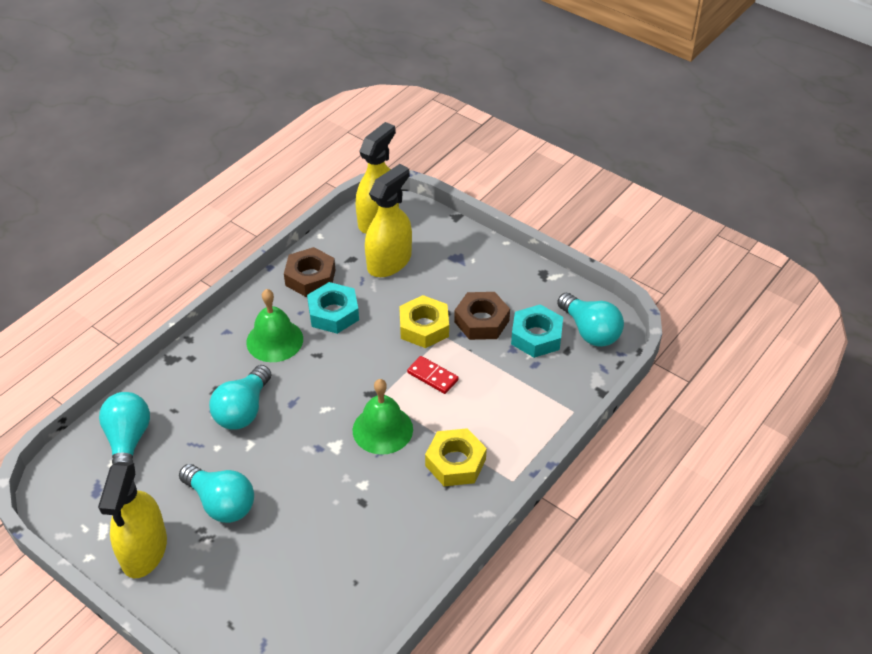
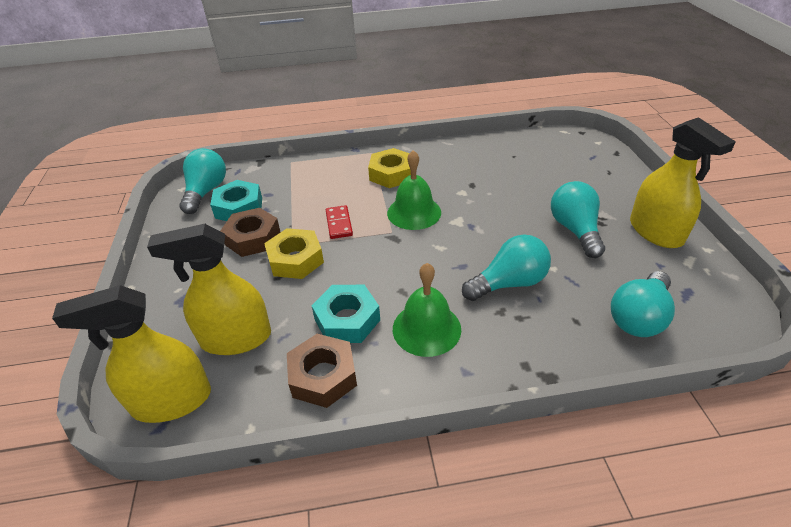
camera: 135 degrees left, 5 degrees down
yellow spray bottle [98,462,167,578] -> yellow spray bottle turned 105 degrees clockwise [630,117,736,248]

